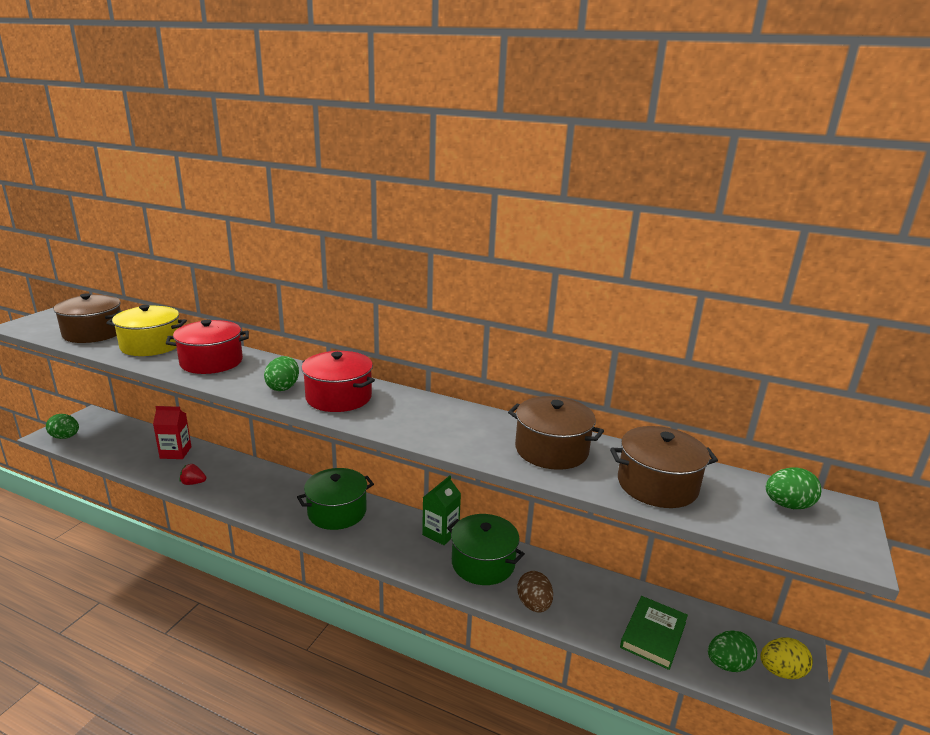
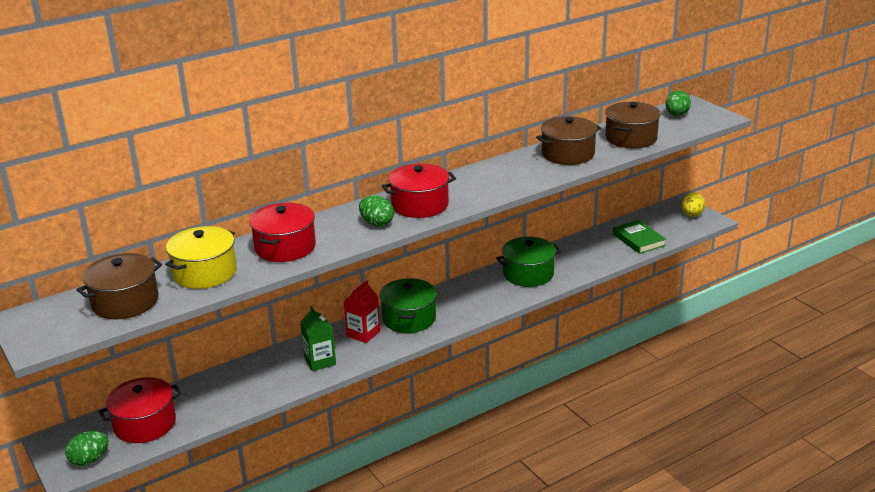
camera: 55 degrees left, 5 degrees up
red carton [153,406,191,459] -> red carton moved to [344,280,380,343]
red strawberry [180,464,206,485] -> none
green carton [422,475,461,545] -> green carton moved to [300,306,336,371]
brown egg [517,571,553,612] -> none
green egg [708,630,757,672] -> none
none -> red pot [99,377,181,443]

